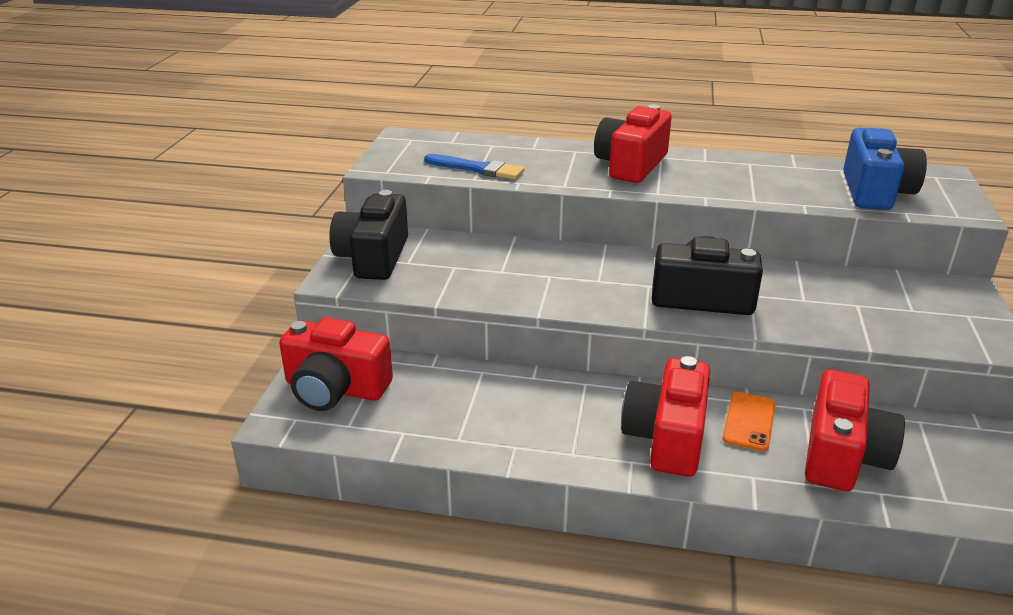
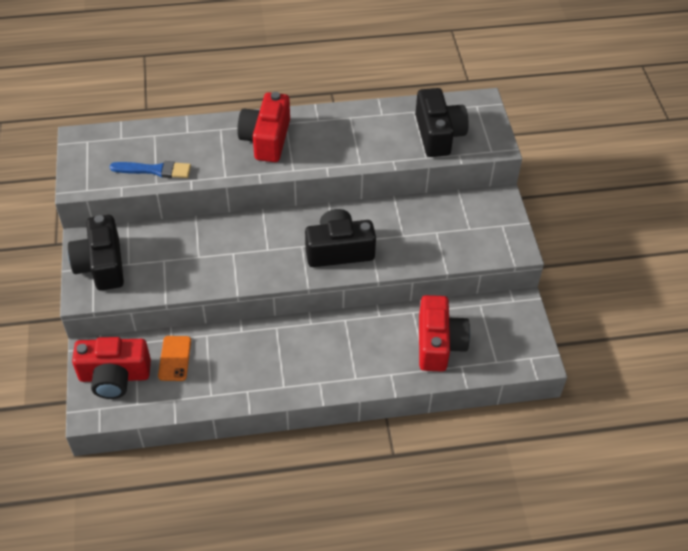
camera: 20 degrees left, 20 degrees up
red camera [621,356,710,477] -> none
orange phone [723,392,776,451] -> orange phone moved to [158,336,191,381]
blue camera [843,128,927,210] -> black camera [415,88,469,157]

